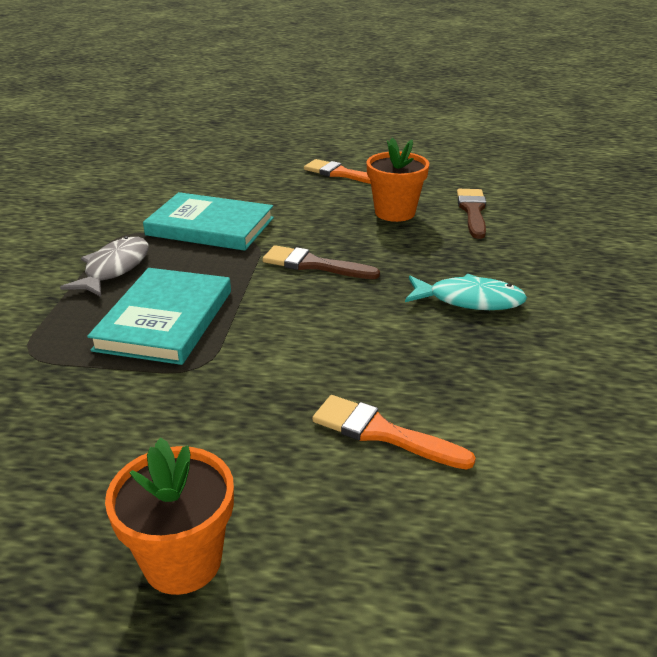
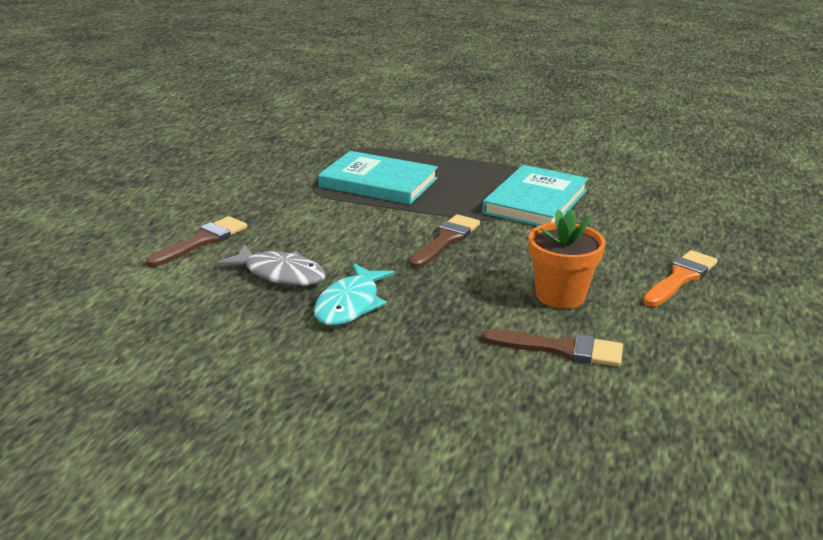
camera: 100 degrees right, 5 degrees down
grey fish [60,236,149,297] -> grey fish moved to [217,244,326,286]
orange flower pot [105,438,234,595] -> none
orange brush [312,395,476,470] -> brown brush [146,216,247,267]

